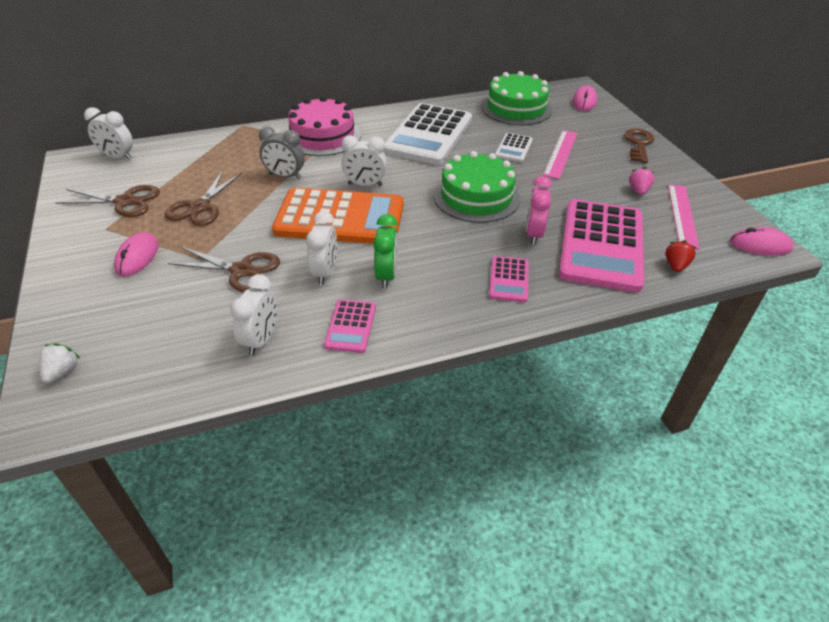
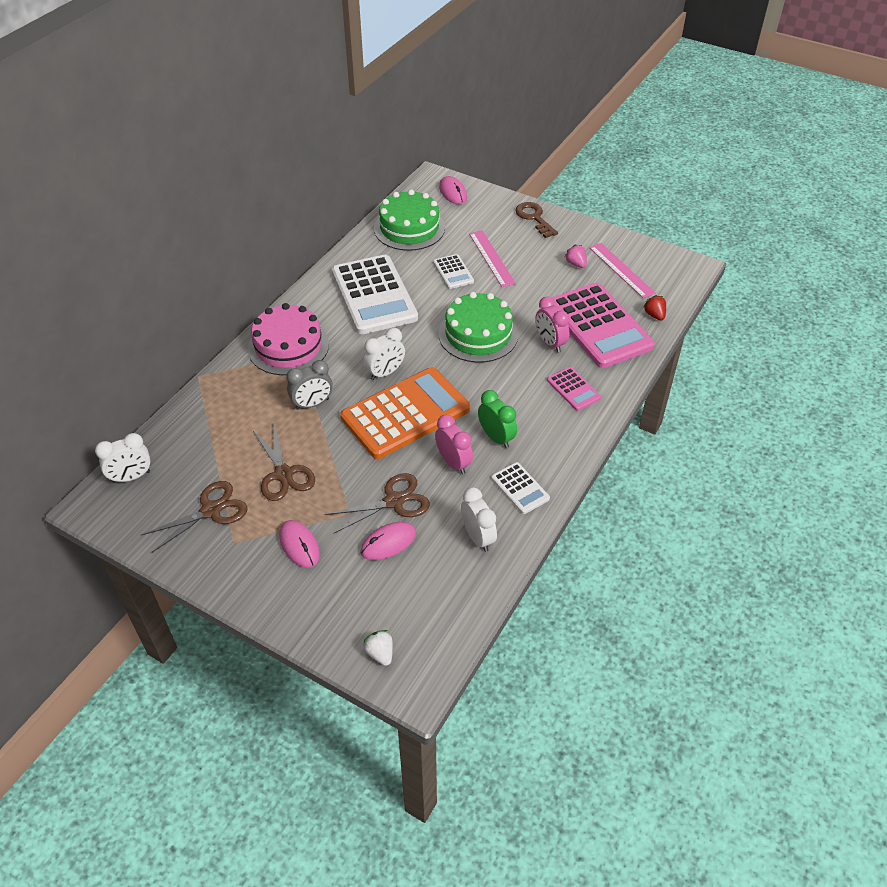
camera: 40 degrees left, 5 degrees up
white clock [306,211,337,285] -> pink clock [435,415,473,474]
pink calculator [324,299,376,353] -> white calculator [491,462,550,514]
pink mouse [730,227,794,256] -> pink mouse moved to [360,522,416,560]

